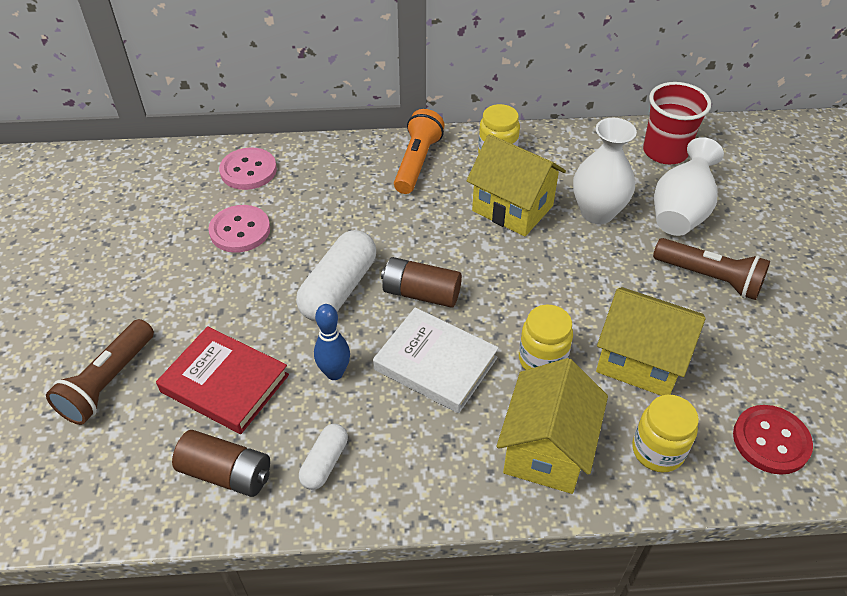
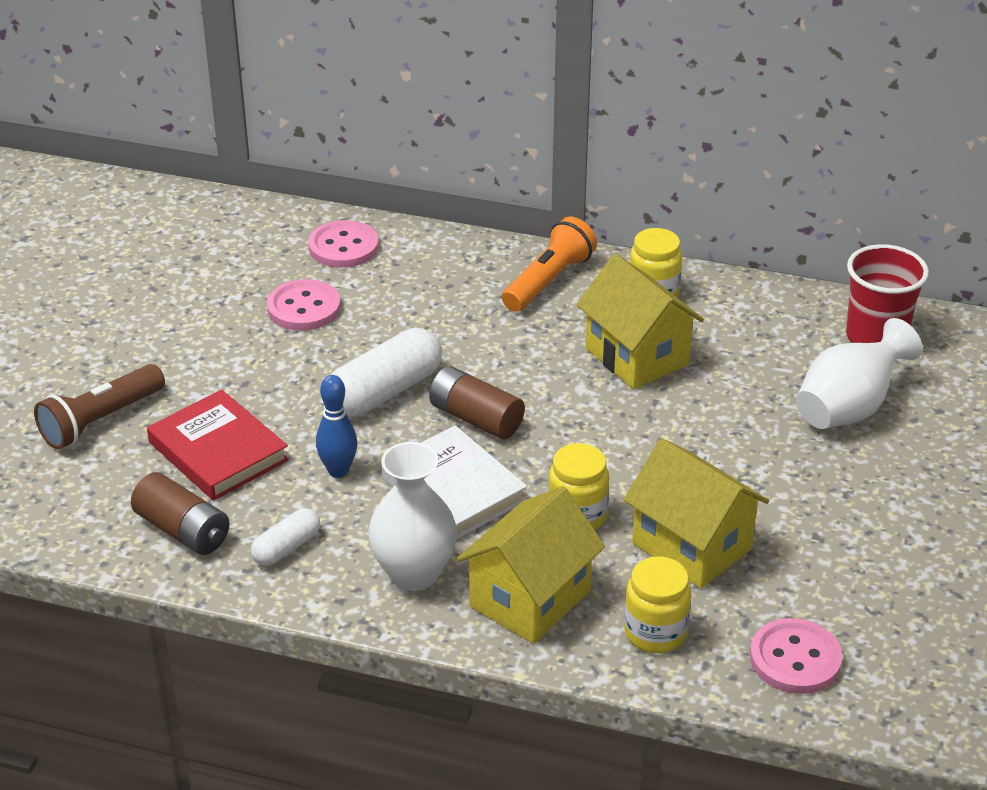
camera: 20 degrees right, 10 degrees down
white vase [573,118,637,224] -> white vase moved to [368,442,457,591]
brown flashlight [653,238,770,300] -> none
red button [733,405,813,475] -> pink button [750,618,843,694]

